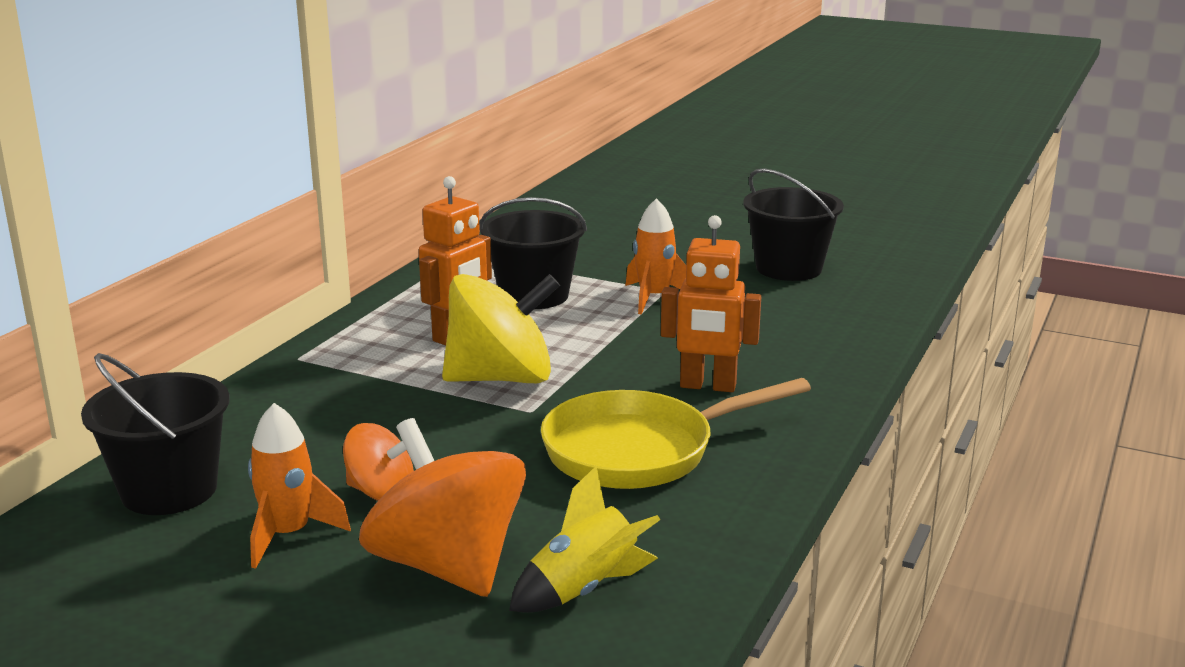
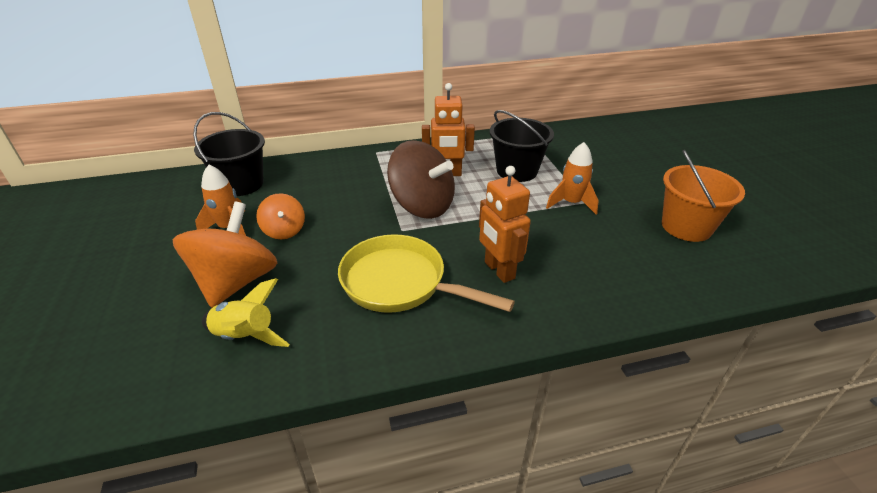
camera: 50 degrees right, 15 degrees up
yellow spinning top [442,274,560,383] -> brown spinning top [387,140,455,219]
black bucket [743,168,844,281] -> orange bucket [662,150,745,242]

